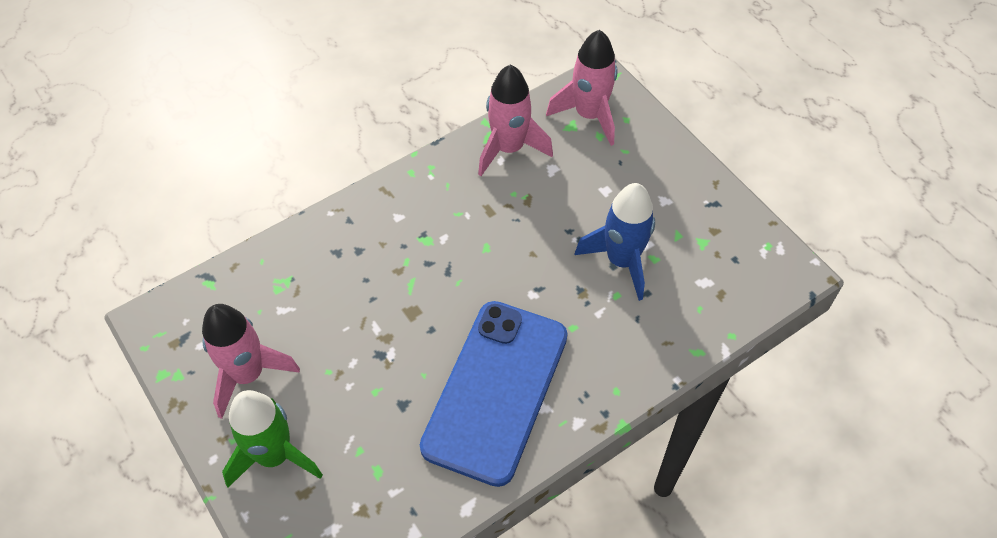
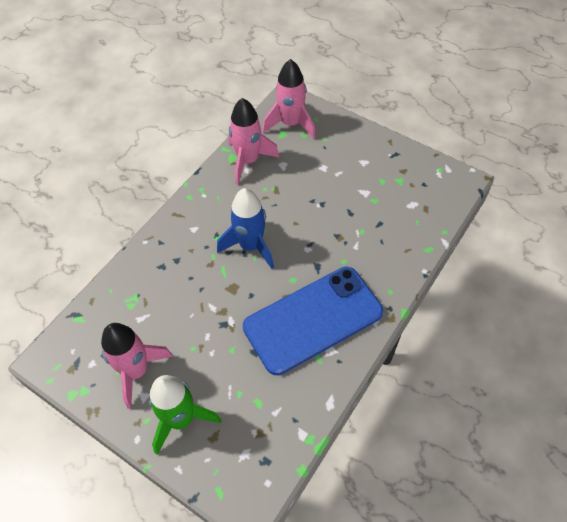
camera: 20 degrees left, 0 degrees up
blue phone [420,301,568,487] -> blue phone turned 60 degrees clockwise [243,267,383,375]
blue rocket [574,183,655,301] -> blue rocket moved to [217,188,274,269]

